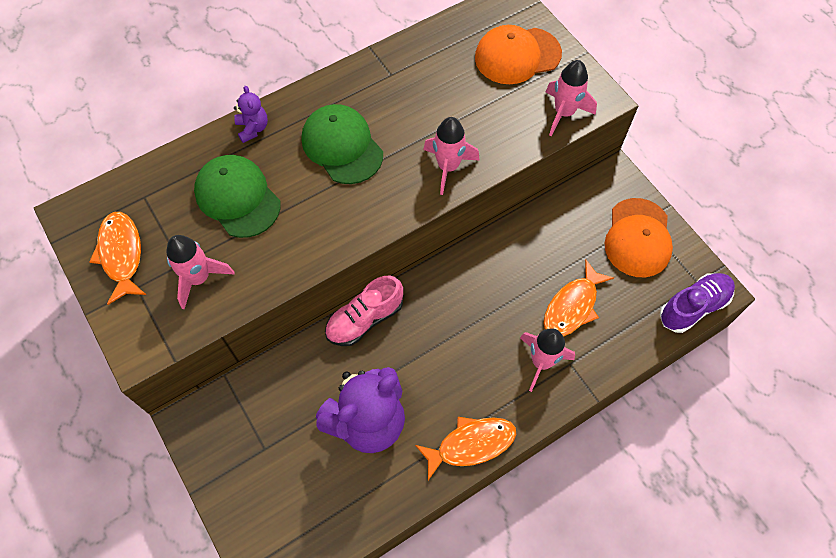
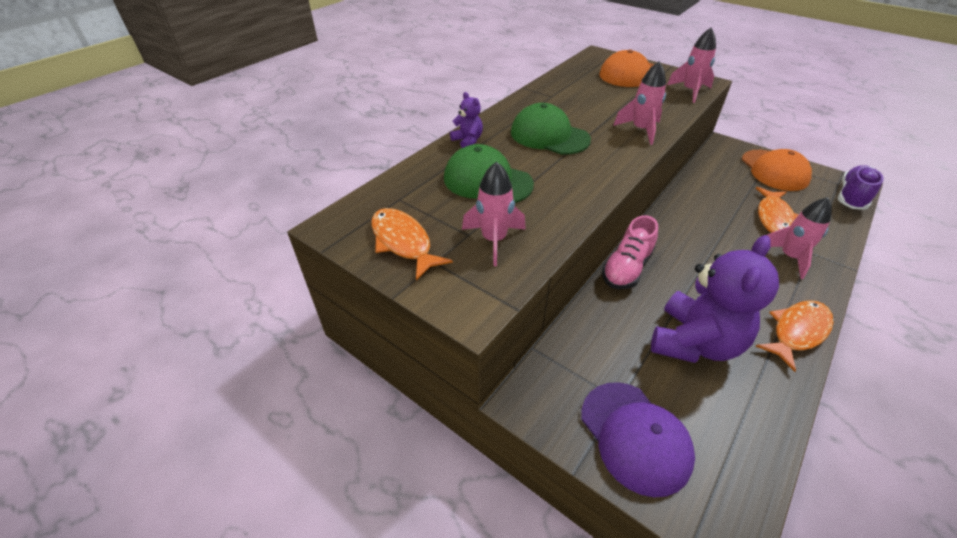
camera: 20 degrees left, 20 degrees down
none -> purple cap [581,382,695,497]

